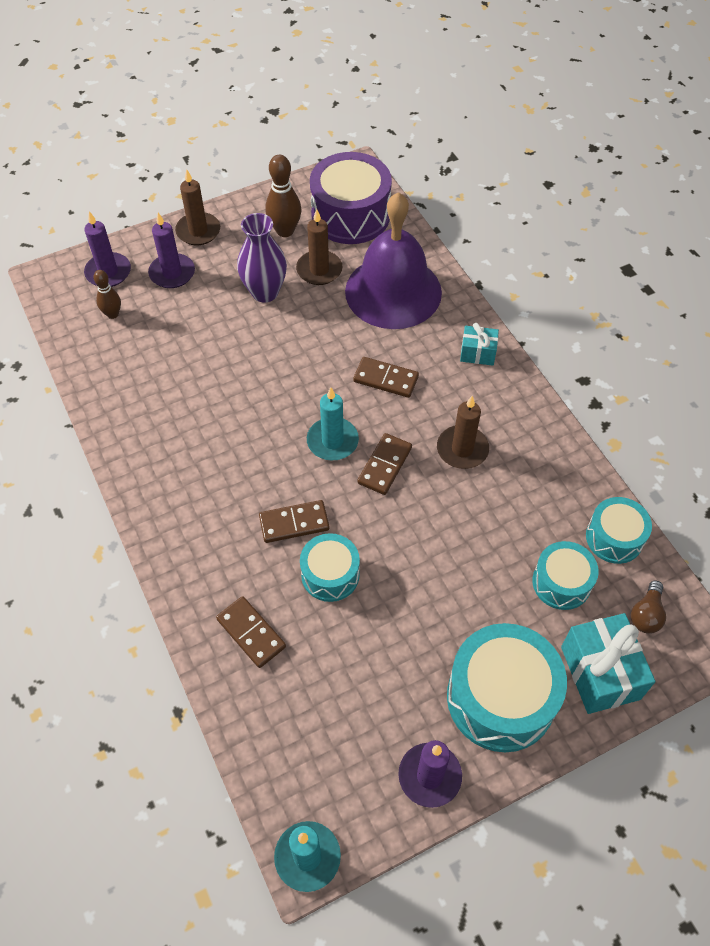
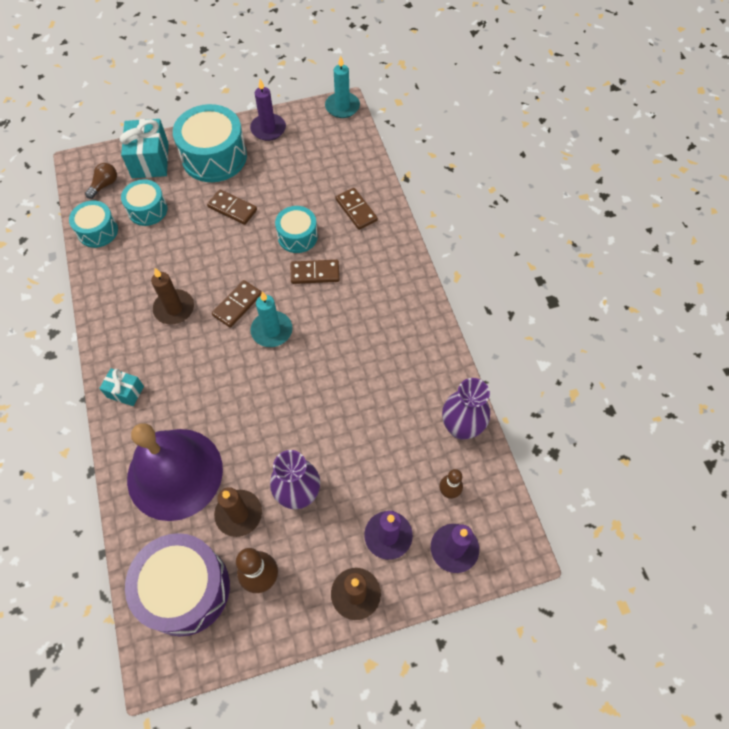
camera: 170 degrees left, 5 degrees up
brown domino [353,357,419,398] -> brown domino moved to [207,189,257,225]
none -> purple vase [442,378,490,440]

